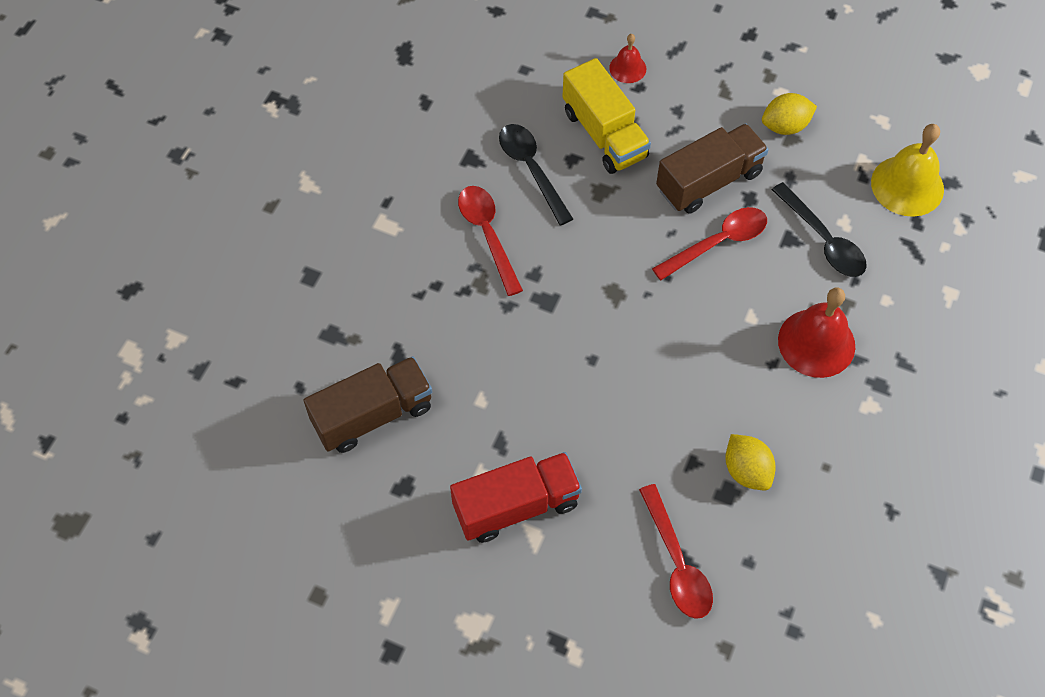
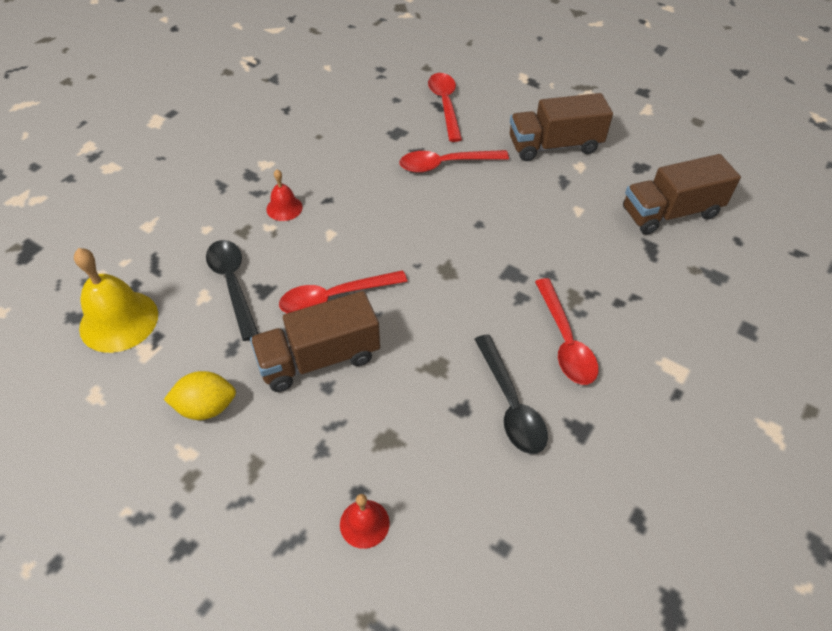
camera: 170 degrees left, 10 degrees down
red truck [450,452,582,543] -> brown truck [510,93,613,161]
yellow truck [563,58,651,174] -> none
yellow lemon [725,434,776,490] -> none
red bell [778,287,855,378] -> red bell [266,170,303,221], size x0.54
none -> red spoon [399,150,509,173]

